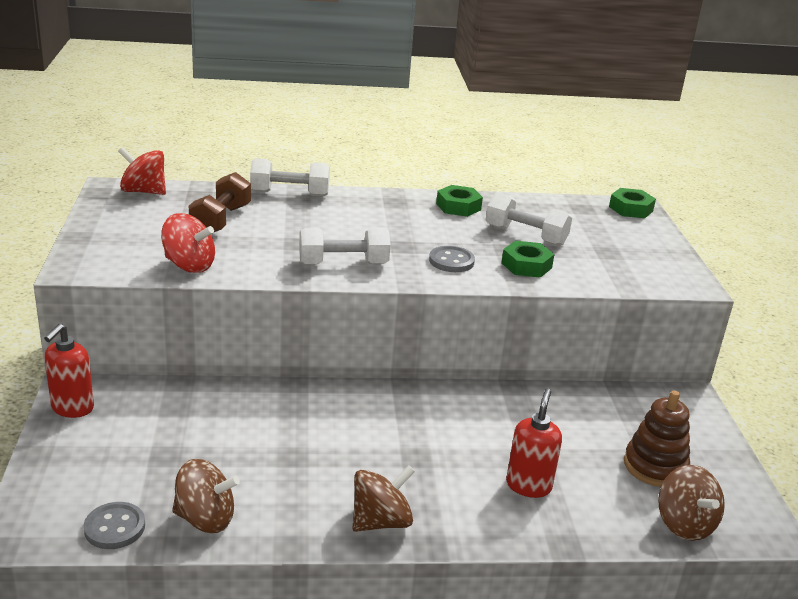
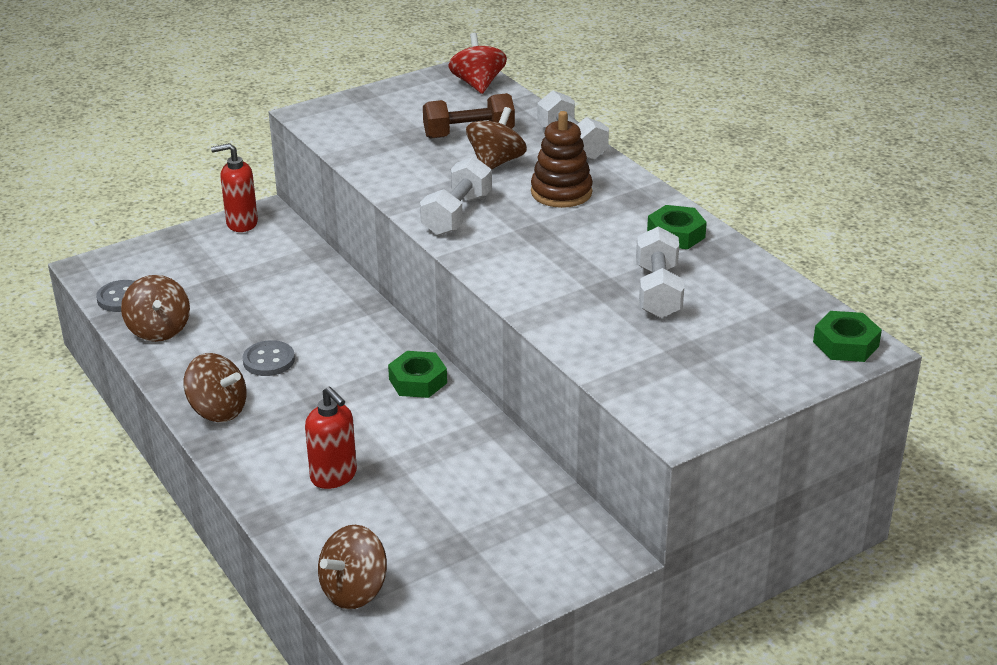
camera: 65 degrees right, 5 degrees up
red spinning top [161,213,215,273] -> none
white dumbbell [299,228,390,265] -> white dumbbell turned 60 degrees clockwise [420,157,492,235]
grey button [429,246,475,272] -> grey button moved to [242,340,295,376]
green nut [501,241,554,278] -> green nut moved to [388,351,447,398]
red soap dispenser [506,389,562,498] -> red soap dispenser turned 60 degrees clockwise [305,386,357,489]
brown stacking toy [624,390,690,487] -> brown stacking toy moved to [531,111,593,208]
none -> brown spinning top [466,107,527,169]

